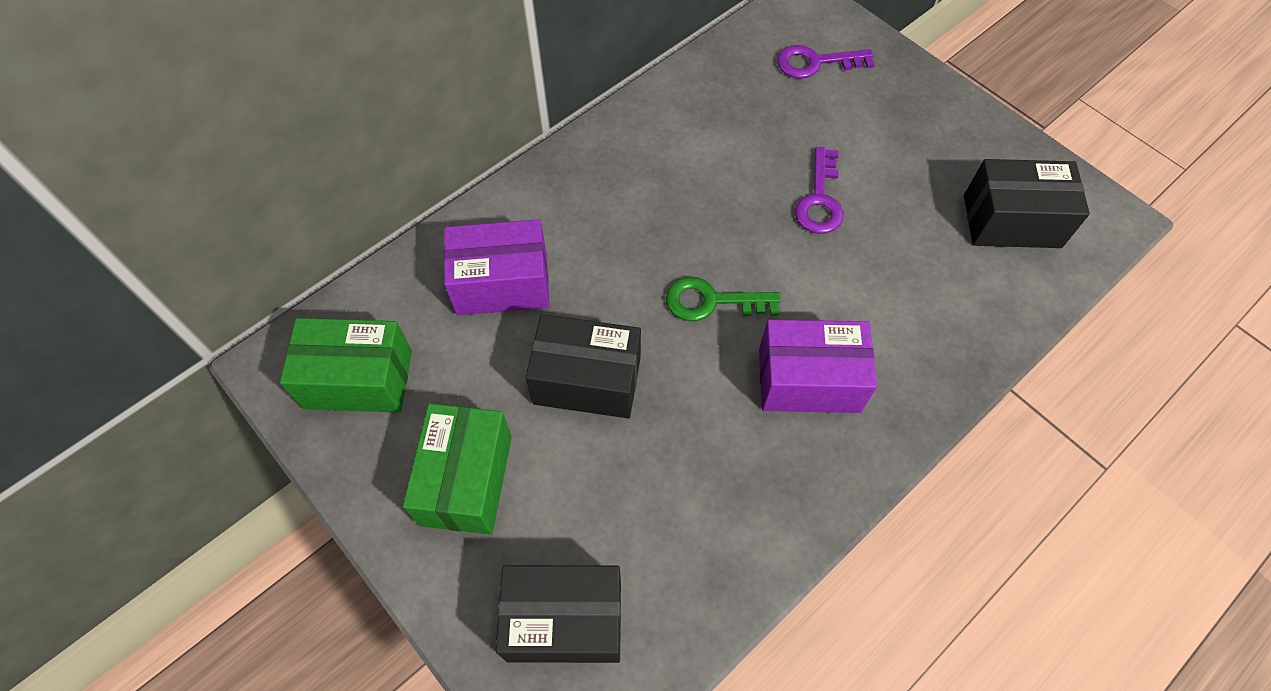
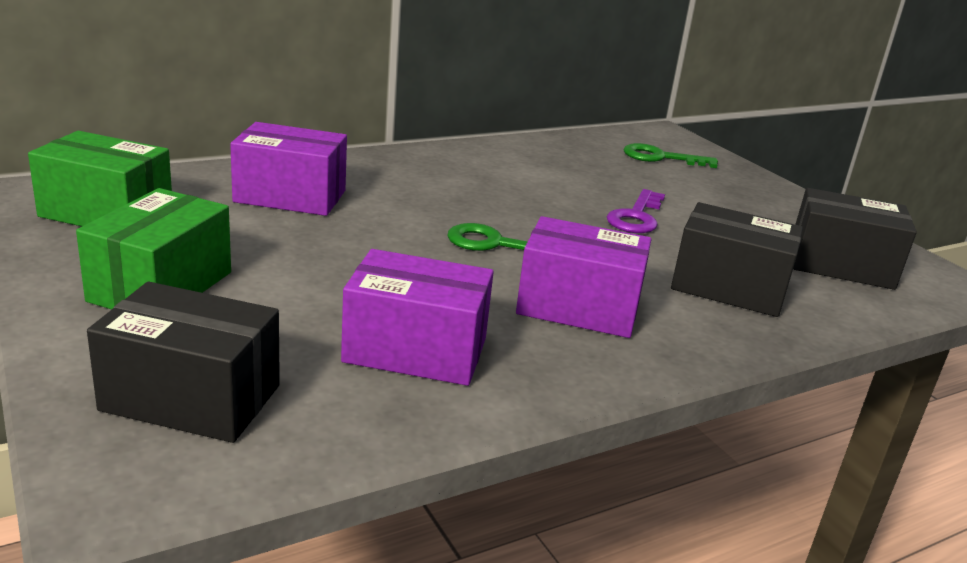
camera: 10 degrees right, 35 degrees down
black box [525,314,641,419] -> black box moved to [671,202,803,317]
purple key [777,45,875,79] -> green key [624,143,718,168]
none -> purple box [341,249,494,386]

